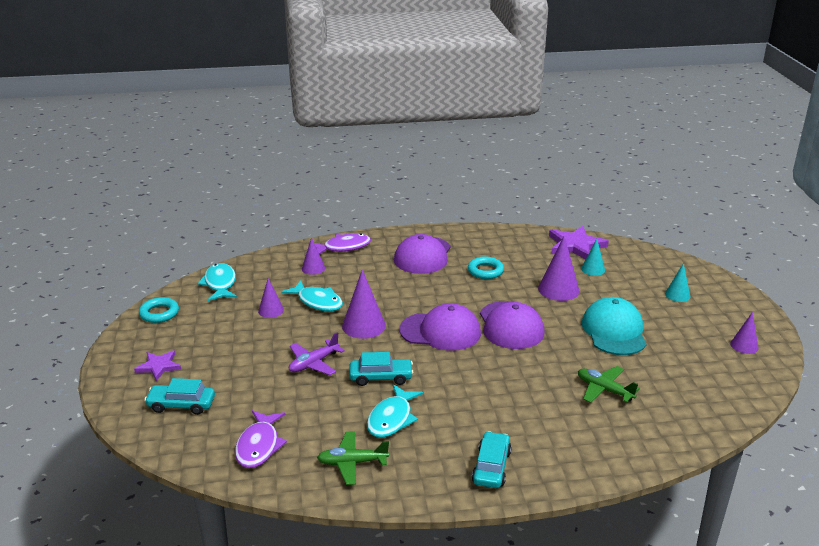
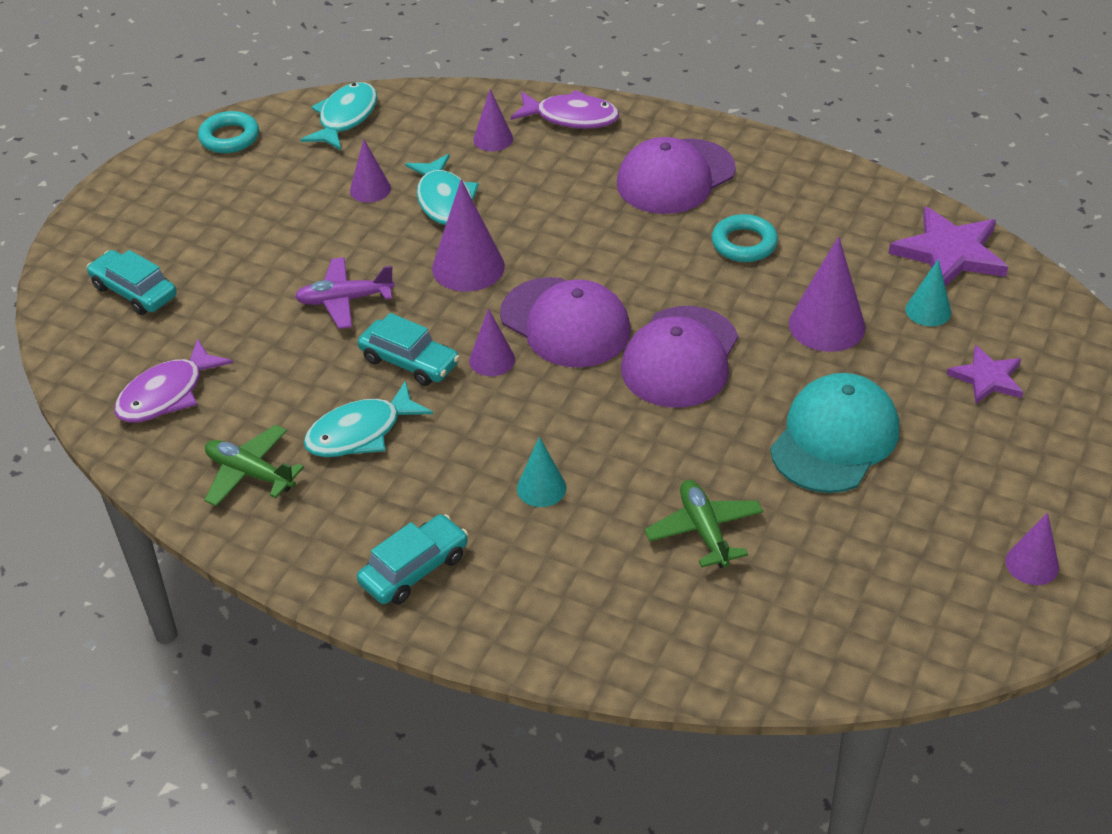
camera: 35 degrees right, 15 degrees up
purple star [134,350,181,381] -> purple star moved to [947,345,1023,404]
turquoise cone [665,263,690,302] -> turquoise cone moved to [517,437,566,507]
none -> purple cone [469,308,515,376]

